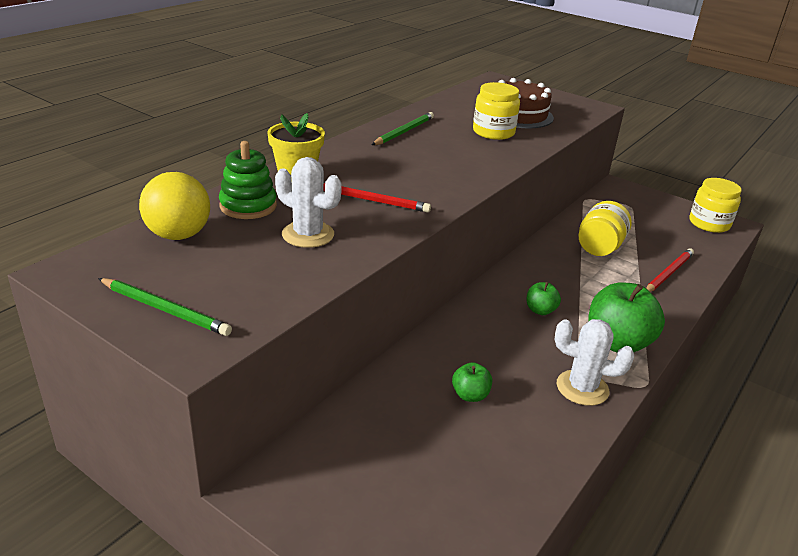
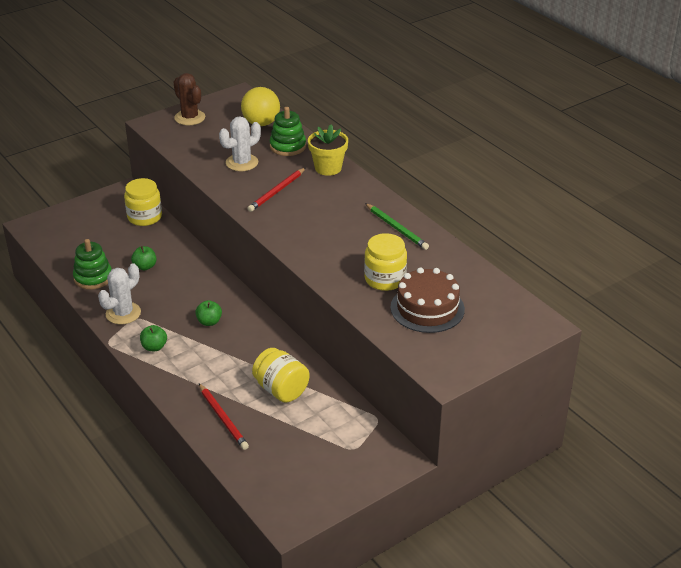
camera: 110 degrees right, 5 degrees up
green pencil [98,278,232,336] -> brown cactus [173,73,205,125]
green apple [588,282,665,353] -> green apple [140,325,167,351], size x0.50
yellow jar [689,178,741,233] -> yellow jar moved to [124,178,162,226]
none -> green stacking toy [73,239,112,289]

